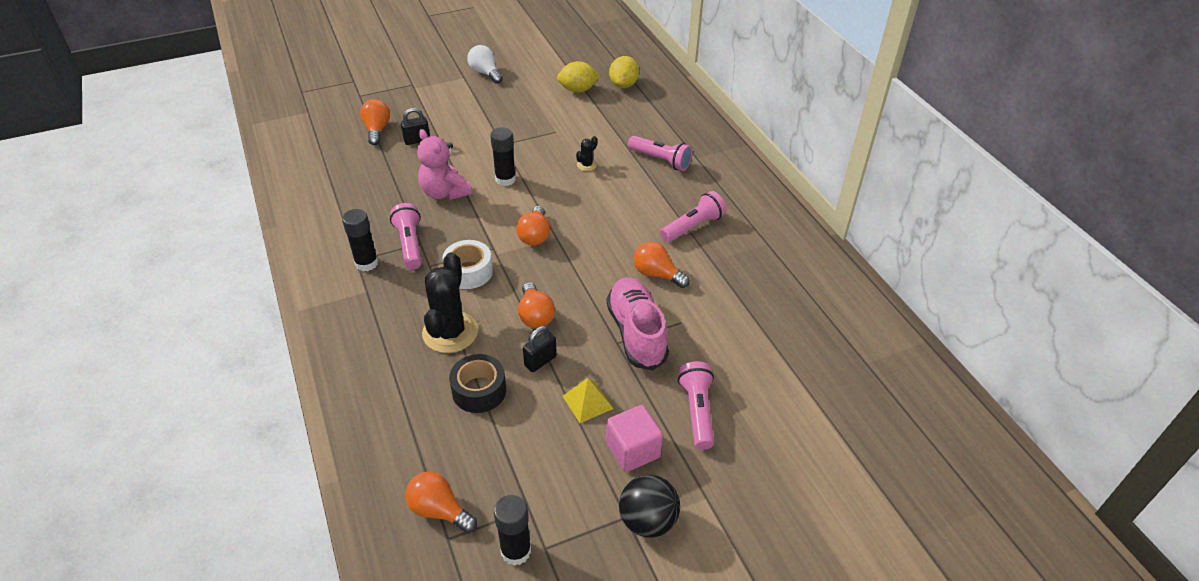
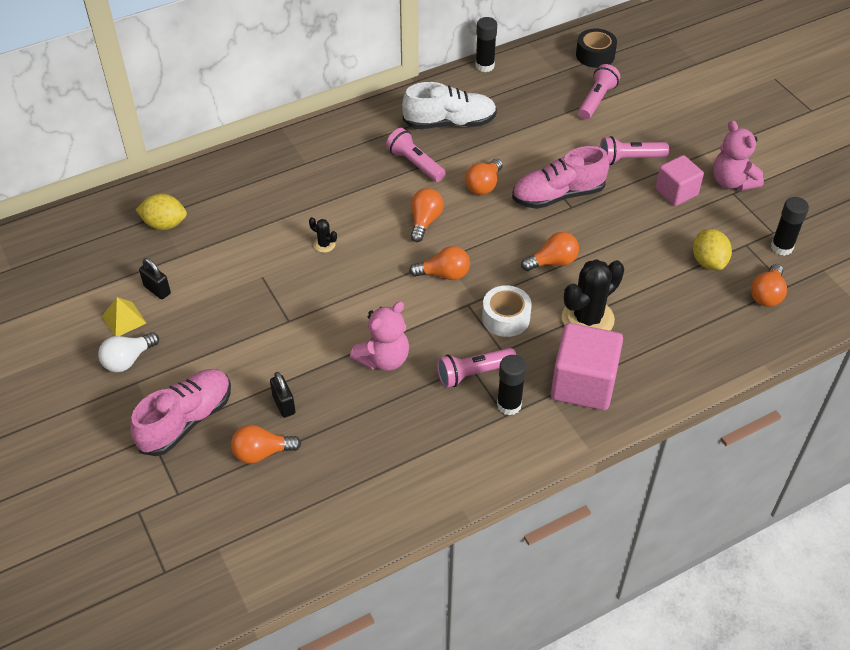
camera: 95 degrees left, 5 degrees up
black cactus [422,252,478,353] -> black cactus turned 45 degrees counterclockwise [562,259,624,331]
black tape [449,354,506,413] -> black tape moved to [576,29,617,68]
black glue stick [490,127,516,186] -> black glue stick moved to [475,17,497,72]
black padlock [523,326,557,372] -> black padlock moved to [139,258,171,299]
yellow lemon [557,61,600,93] -> yellow lemon moved to [693,229,732,270]
yellow pyramid [563,378,613,423] -> yellow pyramid moved to [102,297,146,336]
black ball [619,475,680,537] -> pink teddy bear [713,120,764,191]
pink flashlight [628,136,693,171] -> pink flashlight moved to [578,64,620,120]
none -> pink shoe [130,369,231,456]
none -> white shoe [402,82,497,129]
none -> orange light bulb [411,188,444,242]
none -> pink cube [551,323,623,410]

